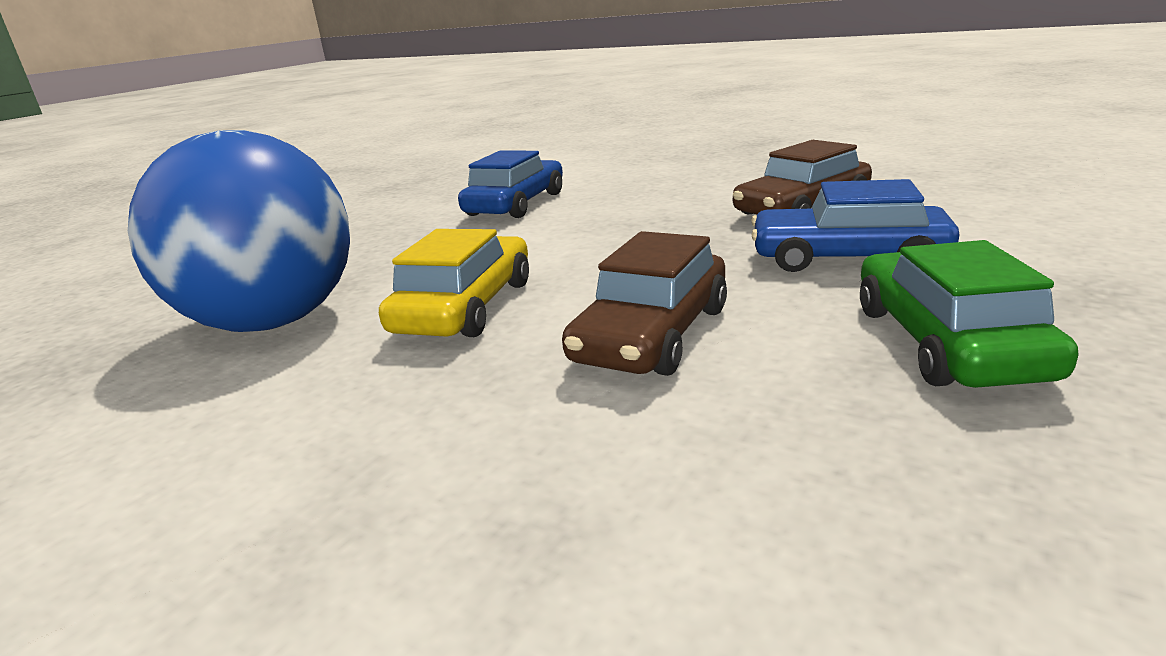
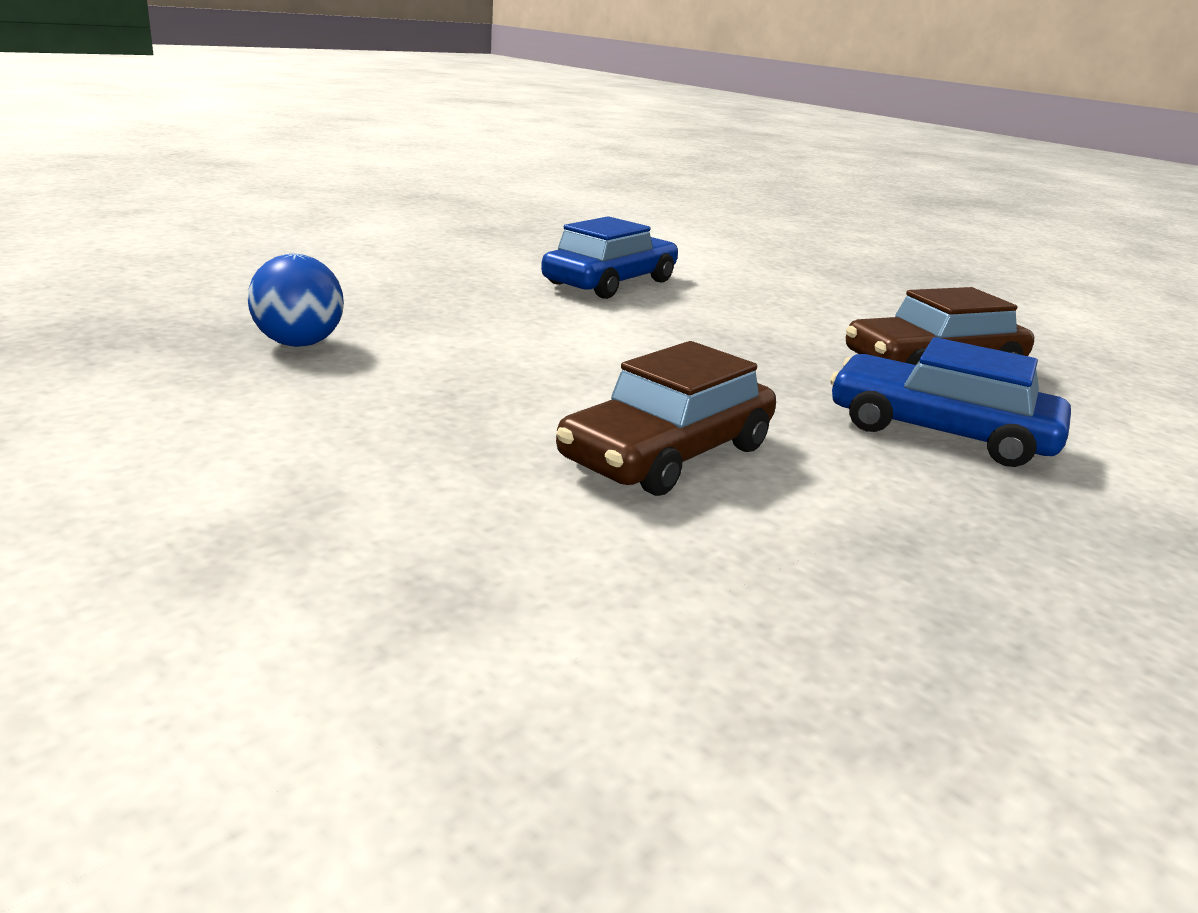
camera: 10 degrees right, 0 degrees up
blue ball [128,130,350,332] -> blue ball [248,254,344,347], size x0.45
yellow car [379,229,529,337] -> none
green car [860,240,1079,388] -> none

